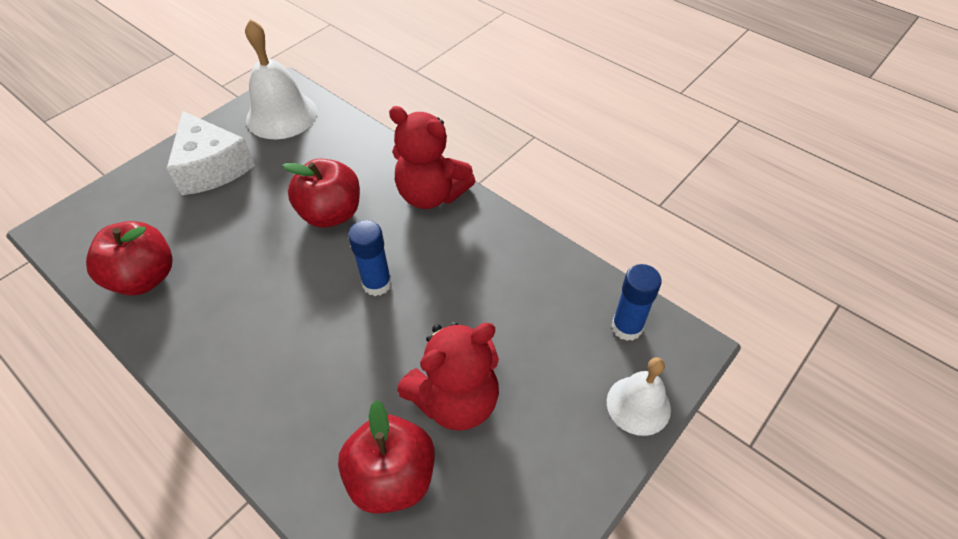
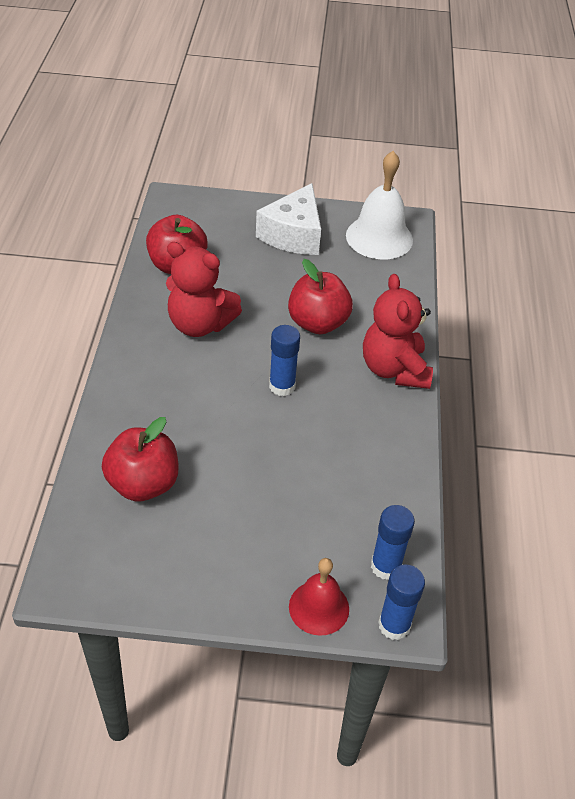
camera: 50 degrees right, 5 degrees down
red teddy bear [397,322,499,431] -> red teddy bear moved to [166,242,242,337]
white bell [607,357,671,436] -> red bell [289,558,349,636]
none -> blue glue stick [378,565,425,640]

